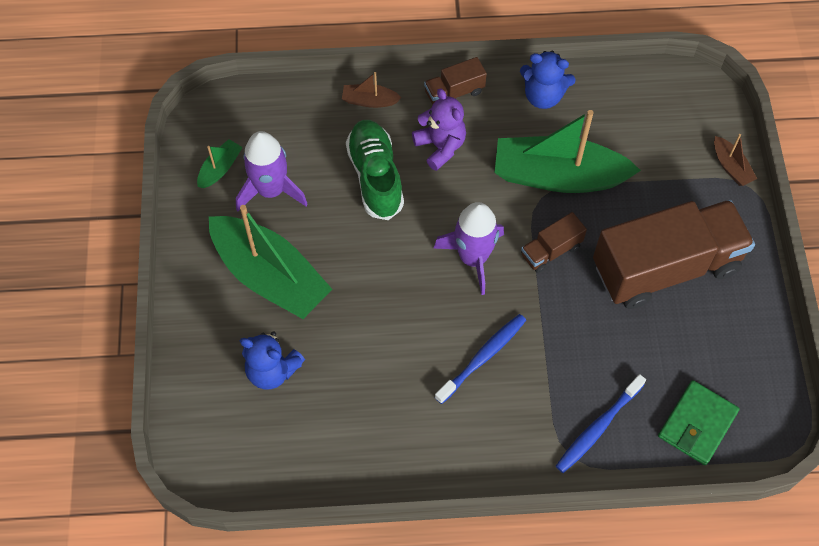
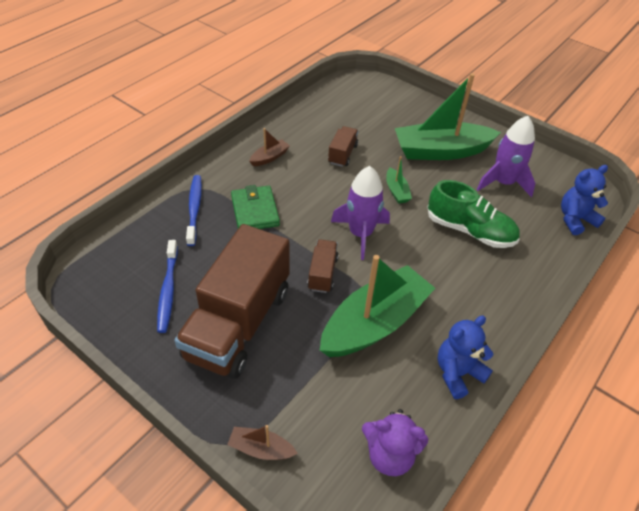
camera: 130 degrees right, 15 degrees down
green boat [197,139,243,188] -> green boat moved to [386,156,412,204]
blue teddy bear [240,331,305,389] -> blue teddy bear moved to [561,165,608,235]
brown boat [342,72,402,108] -> brown boat moved to [249,128,290,166]
purple teddy bear [412,88,466,171] -> purple teddy bear moved to [362,409,428,476]
brown truck [424,57,487,105] -> brown truck moved to [328,126,358,167]
blue toothbrush [435,314,526,404] -> blue toothbrush moved to [157,240,178,333]
green wallet [658,380,740,465] -> green wallet moved to [231,185,280,229]

